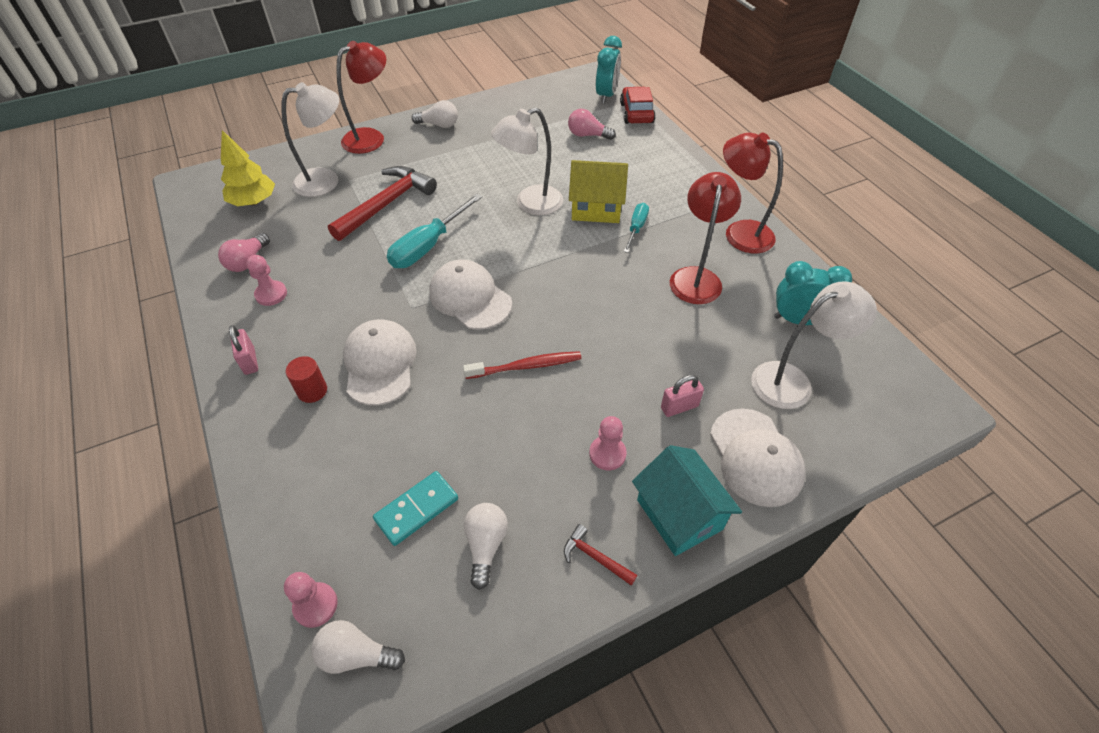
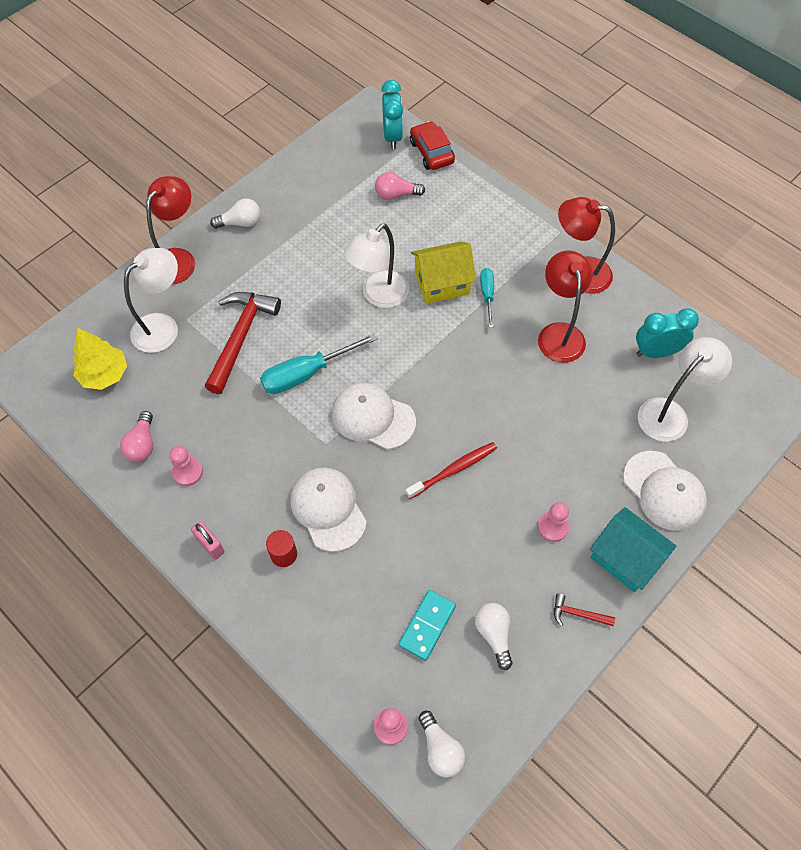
camera: 20 degrees left, 10 degrees up
white light bulb [311,620,405,674] -> white light bulb turned 105 degrees counterclockwise [418,711,465,777]
turquoise screwdriver [387,194,482,268] -> turquoise screwdriver turned 45 degrees clockwise [260,333,378,394]
pink padlock [661,375,704,417] -> none

